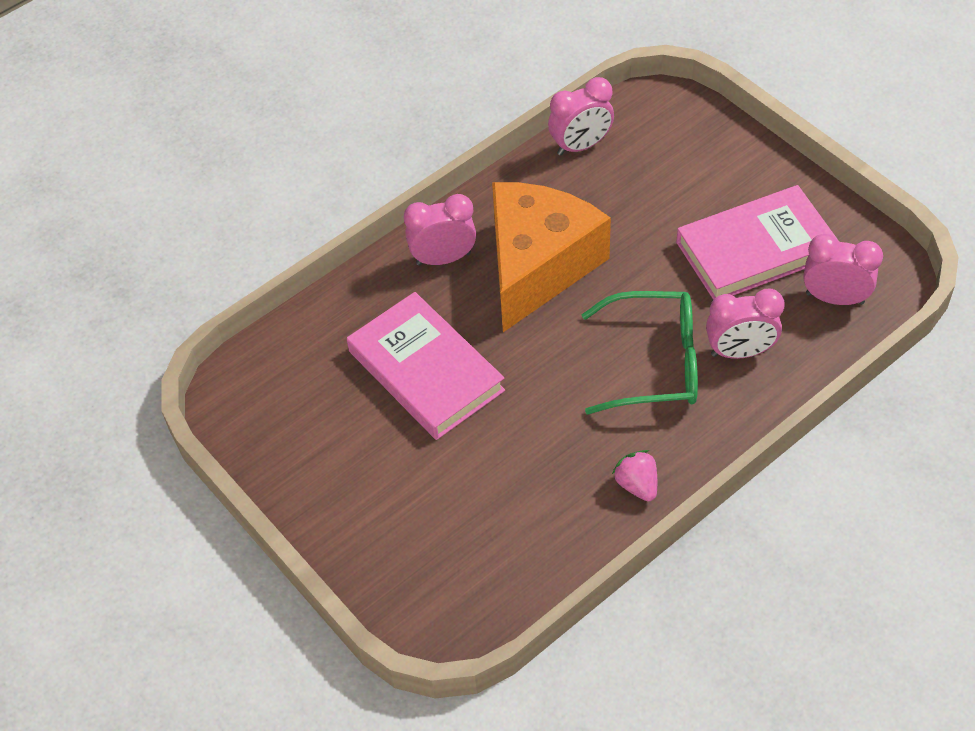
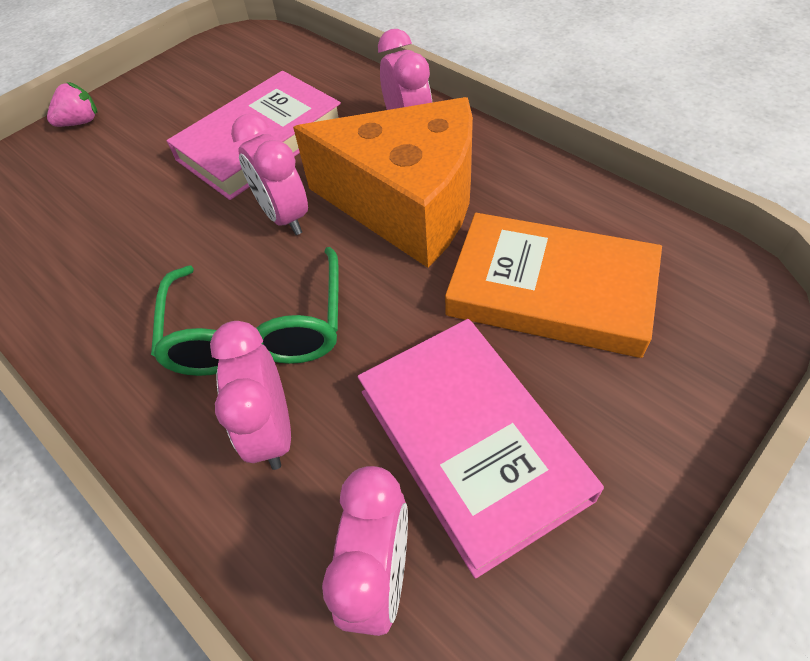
camera: 85 degrees right, 0 degrees up
pink clock [548,77,614,156] -> pink clock moved to [231,114,308,235]
pink strawberry [612,450,657,502] -> pink strawberry moved to [47,82,98,127]
none -> orange book [445,213,662,358]

